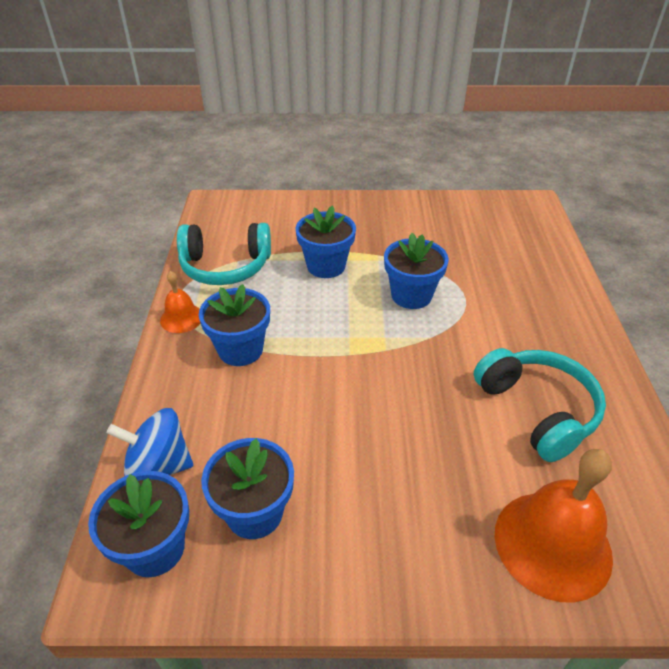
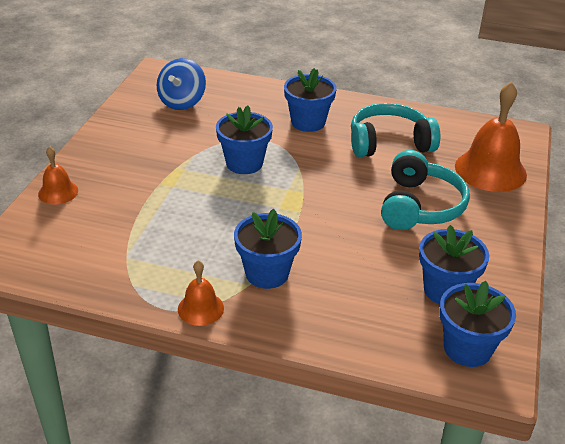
camera: 75 degrees left, 5 degrees down
blue spinning top [106,408,193,477] -> blue spinning top moved to [156,58,206,110]
turquoise headphones [177,223,271,285] -> turquoise headphones moved to [381,150,470,230]
blue flower pot [296,206,356,278] -> blue flower pot moved to [284,68,337,132]
none -> orange bell [38,146,78,205]

